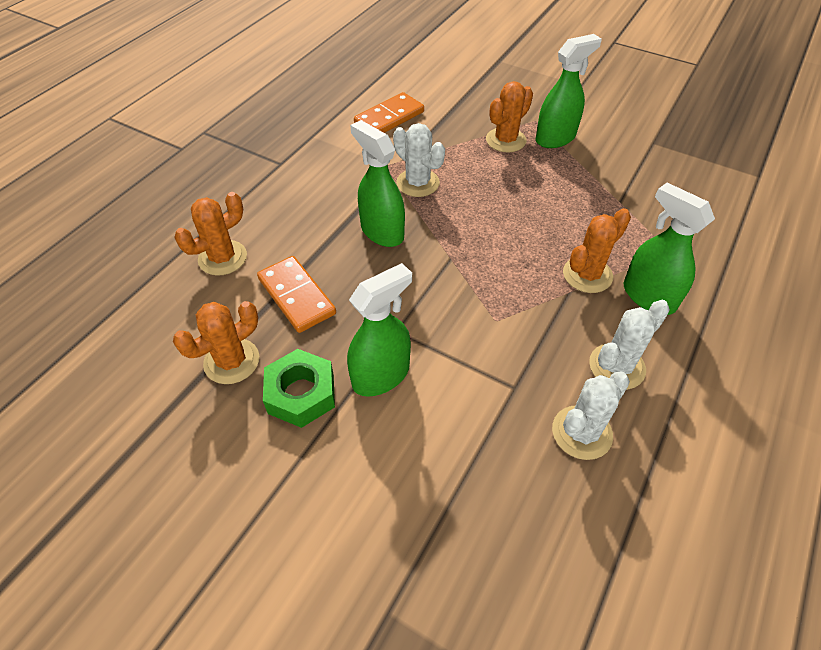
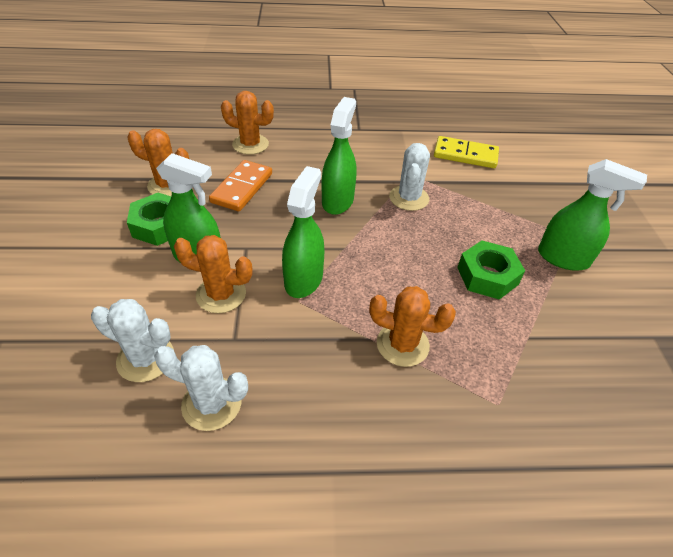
camera: 55 degrees right, 5 degrees down
orange domino [354,92,424,133] -> yellow domino [434,136,499,168]
orange cactus [486,81,533,153] -> orange cactus moved to [174,235,252,313]
white cactus [589,300,670,390] -> white cactus moved to [91,299,173,382]
green spray bottle [623,183,715,315] -> green spray bottle moved to [282,166,324,298]
none -> green nut [457,240,525,300]

